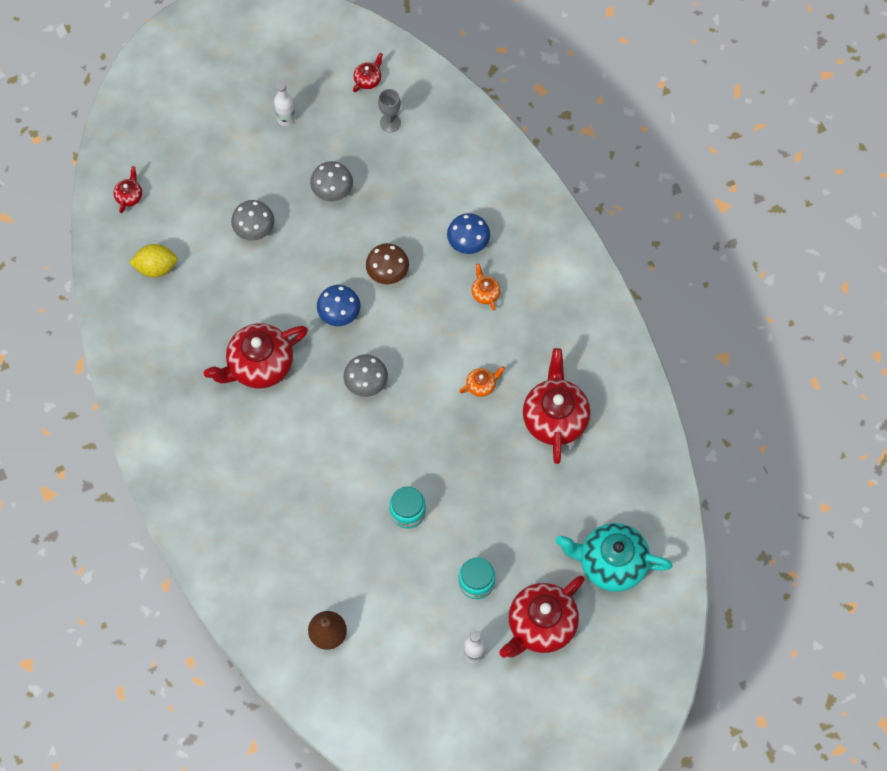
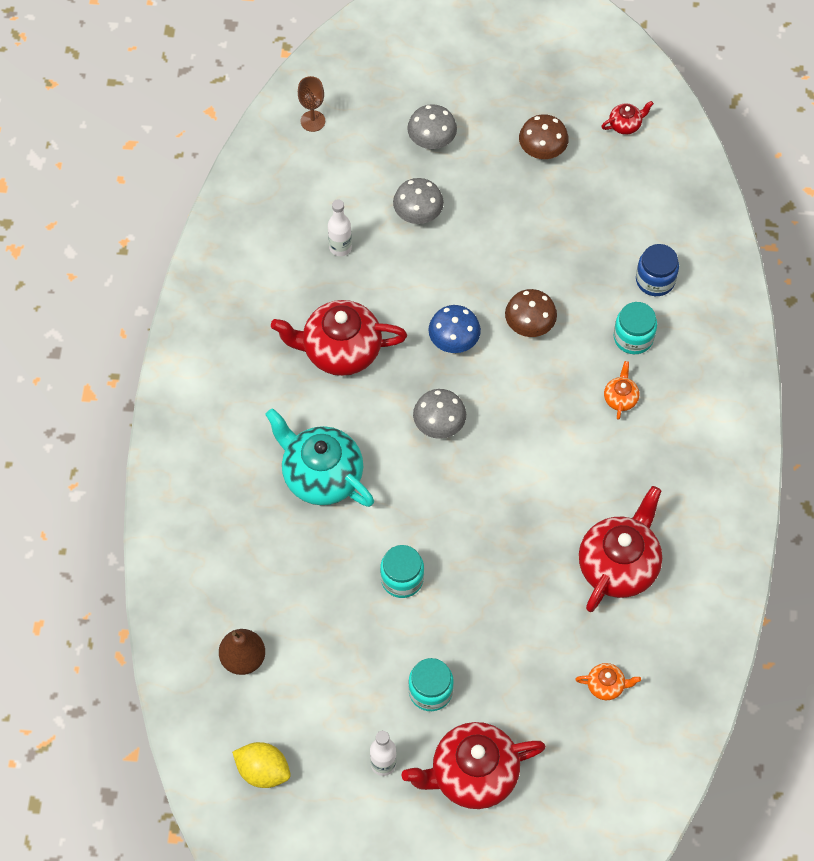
camera: 30 degrees right, 5 degrees down
red teapot [114,166,142,213] -> brown goblet [298,76,325,132]
yellow lemon [129,244,178,277] -> yellow lemon moved to [232,742,291,788]
white bottle [274,81,296,126] -> white bottle moved to [328,199,352,256]
grey mushroom [310,161,353,201] -> grey mushroom moved to [407,104,457,149]
grey goblet [378,89,401,132] -> none
blue mushroom [447,213,490,254] -> turquoise jar [614,302,657,354]
orange teapot [459,366,505,397] -> orange teapot moved to [575,663,641,700]
turquoise teapot [556,523,673,592] -> turquoise teapot moved to [265,408,374,507]
none -> brown mushroom [519,114,569,159]
none -> blue jar [636,244,679,296]

